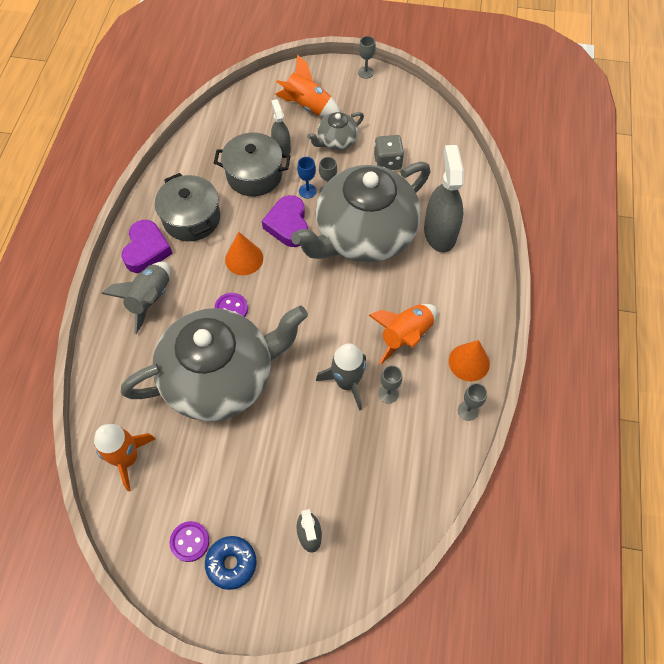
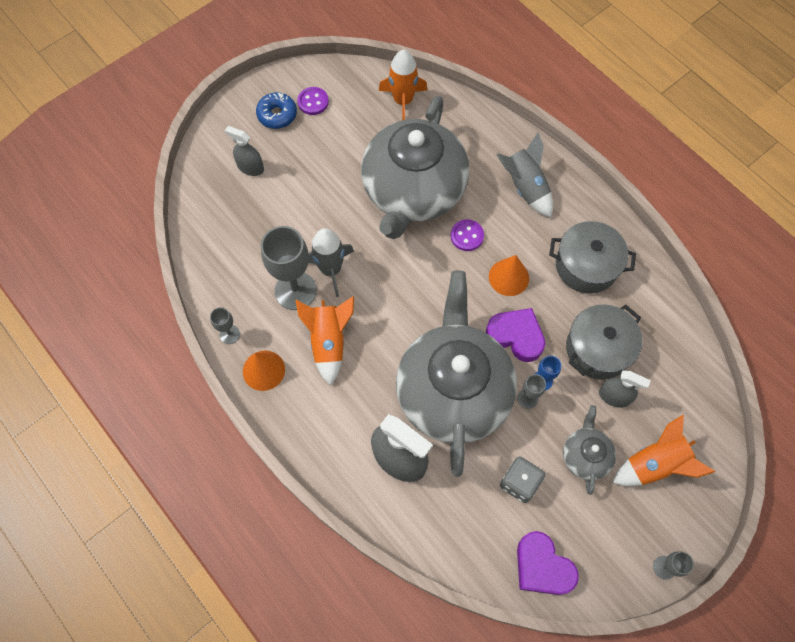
camera: 130 degrees right, 5 degrees up
purple heart [121,220,173,273] -> purple heart moved to [517,531,579,595]
grey goblet [378,365,402,404] -> grey goblet [261,226,317,310], size x2.10

